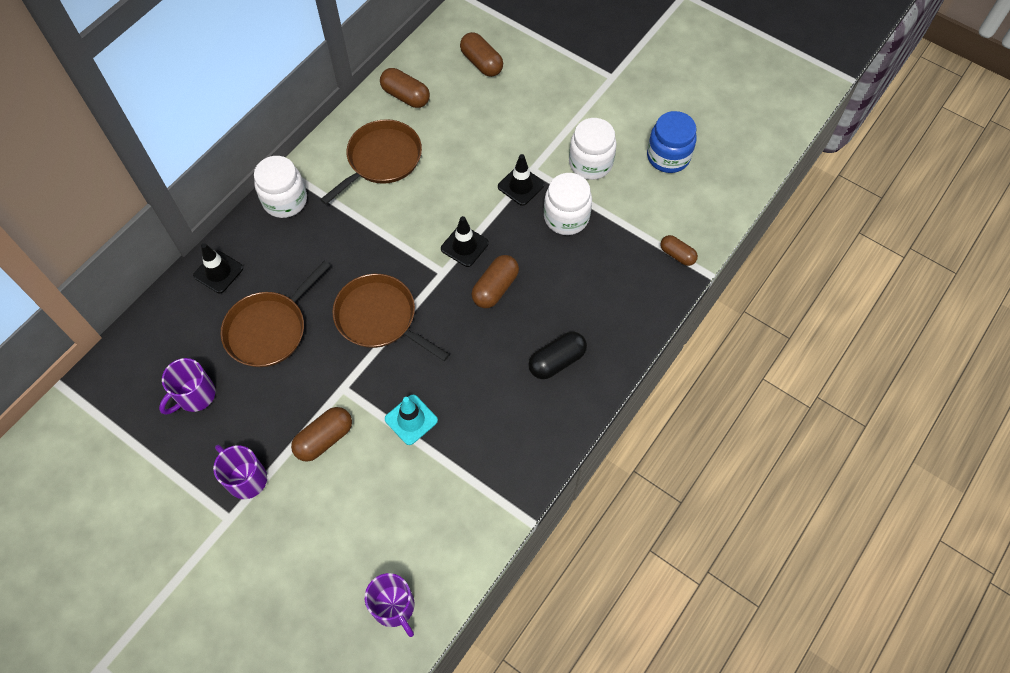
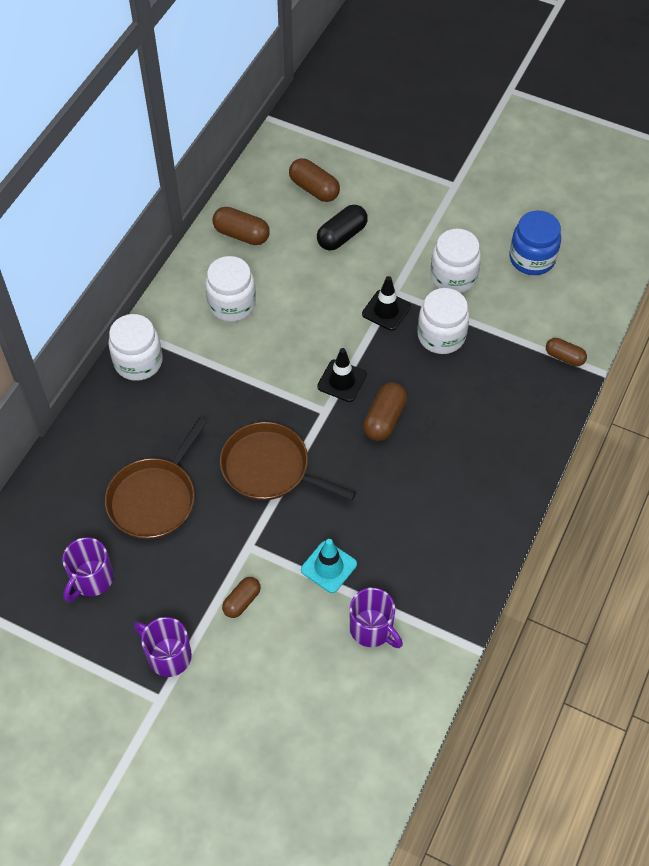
camera: 10 degrees left, 5 degrees down
black traffic cone [193,243,243,293] -> none
brown capsule [291,407,352,462] -> brown capsule [222,577,261,618], size x0.66
brown pan [320,119,422,205] -> white jar [205,256,256,322]
purple mug [365,573,414,637] -> purple mug moved to [349,588,403,648]
black capsule [528,332,587,379] -> black capsule moved to [317,205,368,251]

